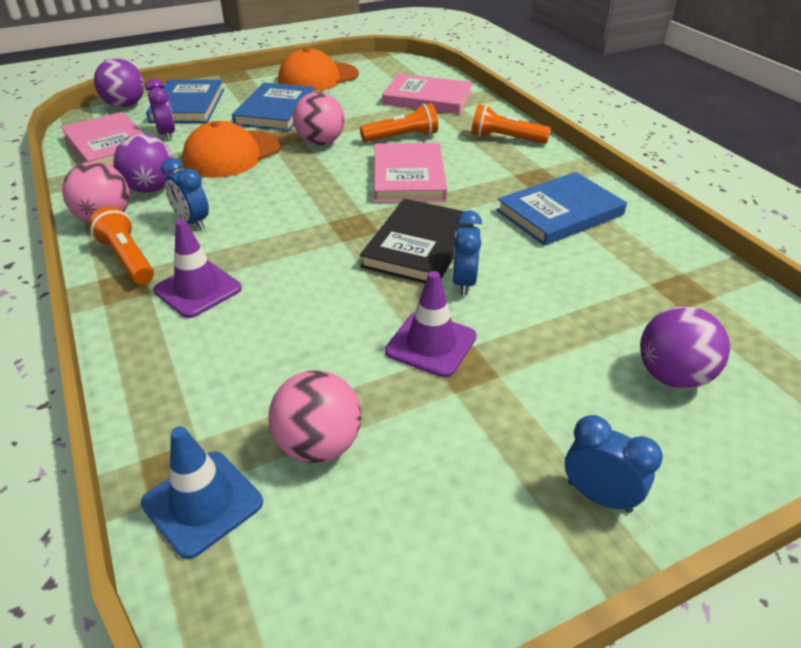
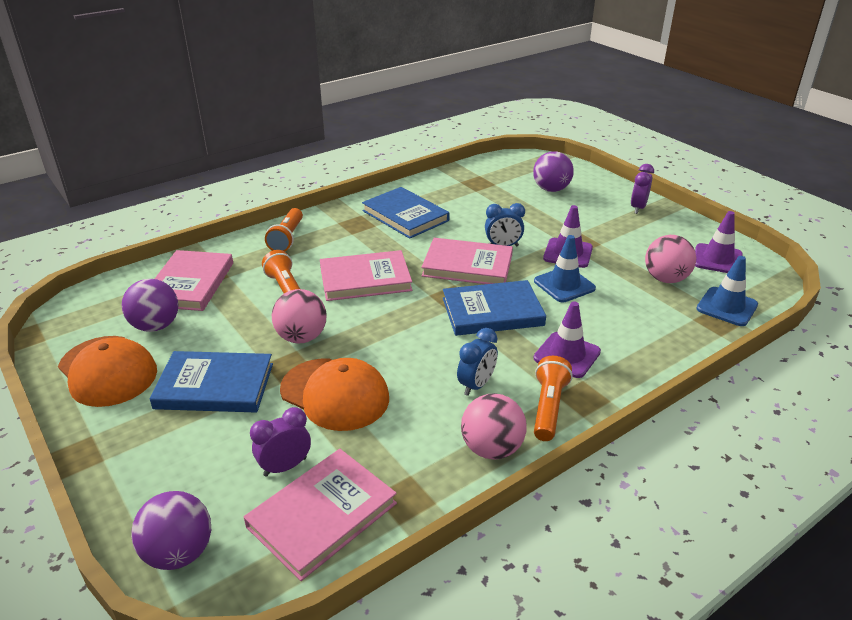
camera: 100 degrees left, 5 degrees down
orange flashlight [89,207,154,285] -> orange flashlight turned 150 degrees clockwise [534,356,573,441]
purple ball [113,134,174,192] -> purple ball moved to [122,279,179,332]
blue book [146,80,224,123] -> blue book moved to [443,280,546,336]
black book [360,199,474,283] -> pink book [421,238,513,284]
blue clock [565,415,663,513] -> purple clock [631,164,654,214]
none -> blue traffic cone [534,235,596,302]
none -> purple traffic cone [695,211,743,273]

